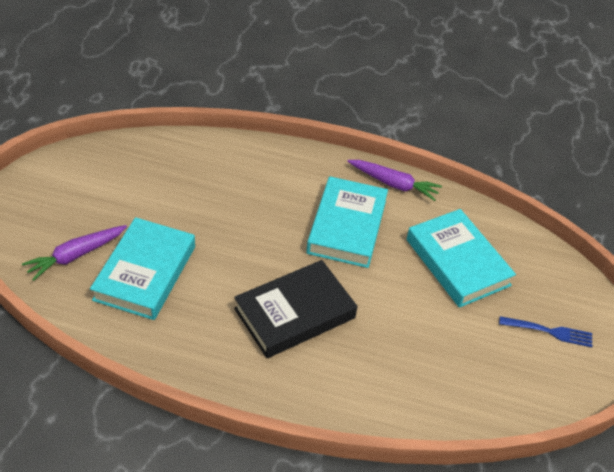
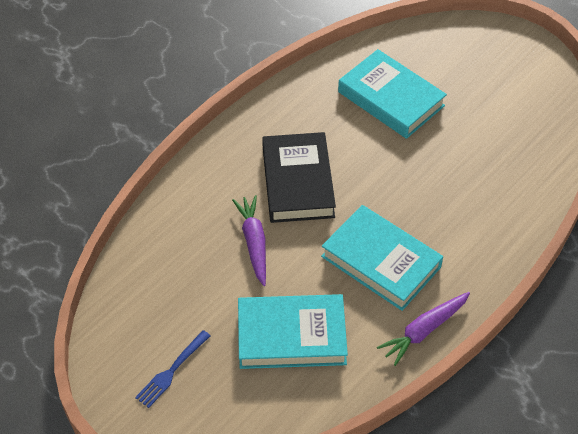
camera: 120 degrees right, 5 degrees up
purple carrot [22,225,127,281] -> purple carrot moved to [232,195,266,286]

